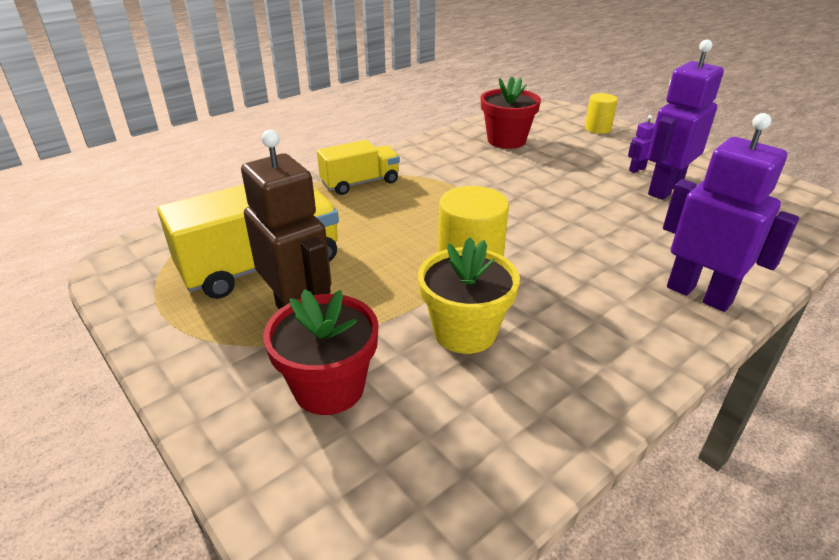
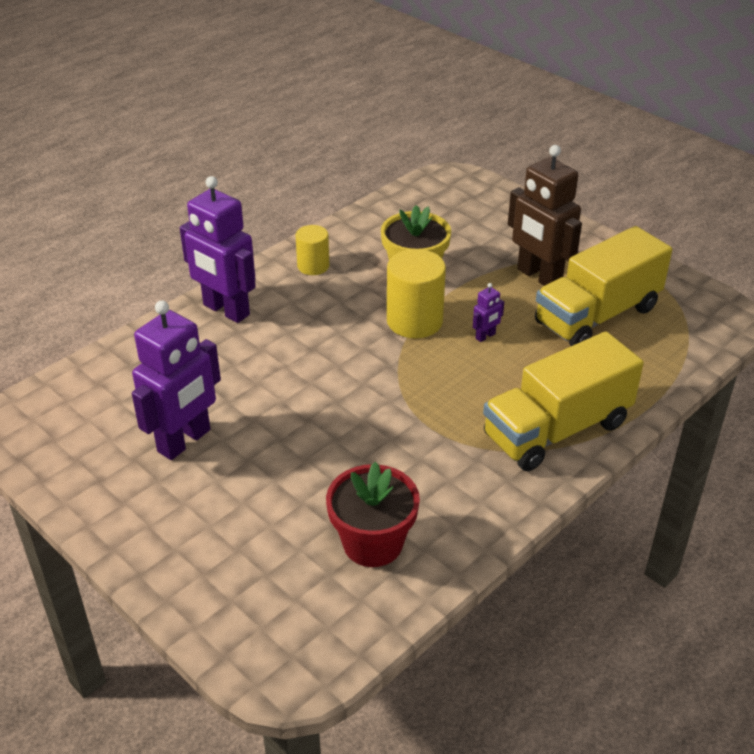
camera: 175 degrees right, 5 degrees up
red flower pot [263,289,379,415] -> none
yellow truck [317,140,400,195] -> yellow truck [483,331,644,471], size x1.63
yellow cylinder [585,93,618,134] -> yellow cylinder moved to [296,225,329,275]
purple robot [628,115,655,173] -> purple robot moved to [473,283,504,342]

